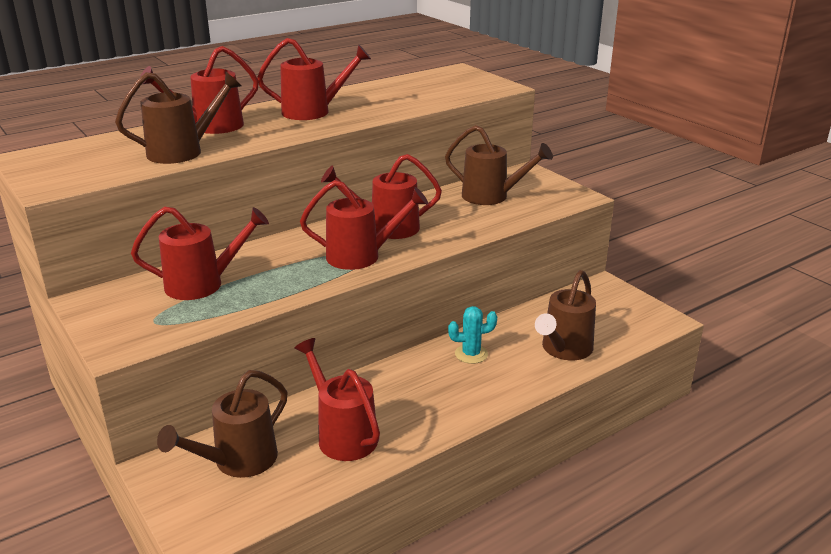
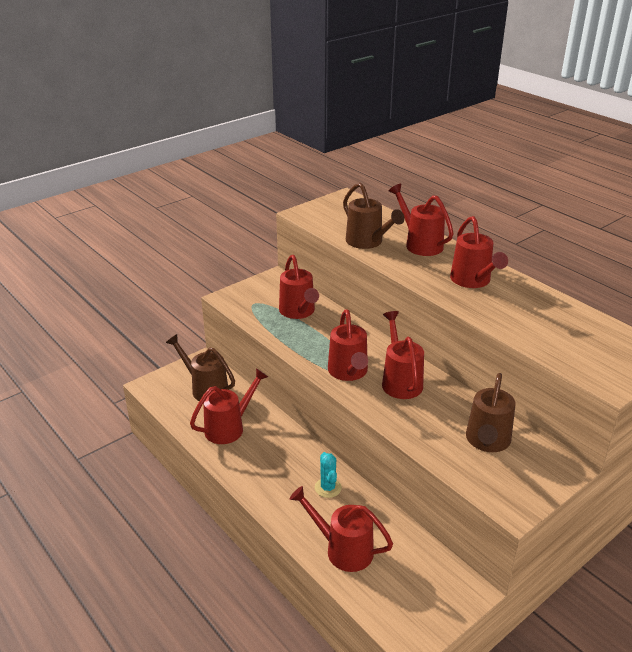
camera: 85 degrees right, 5 degrees up
brown watering can [535,270,596,360] -> red watering can [289,486,393,572]

